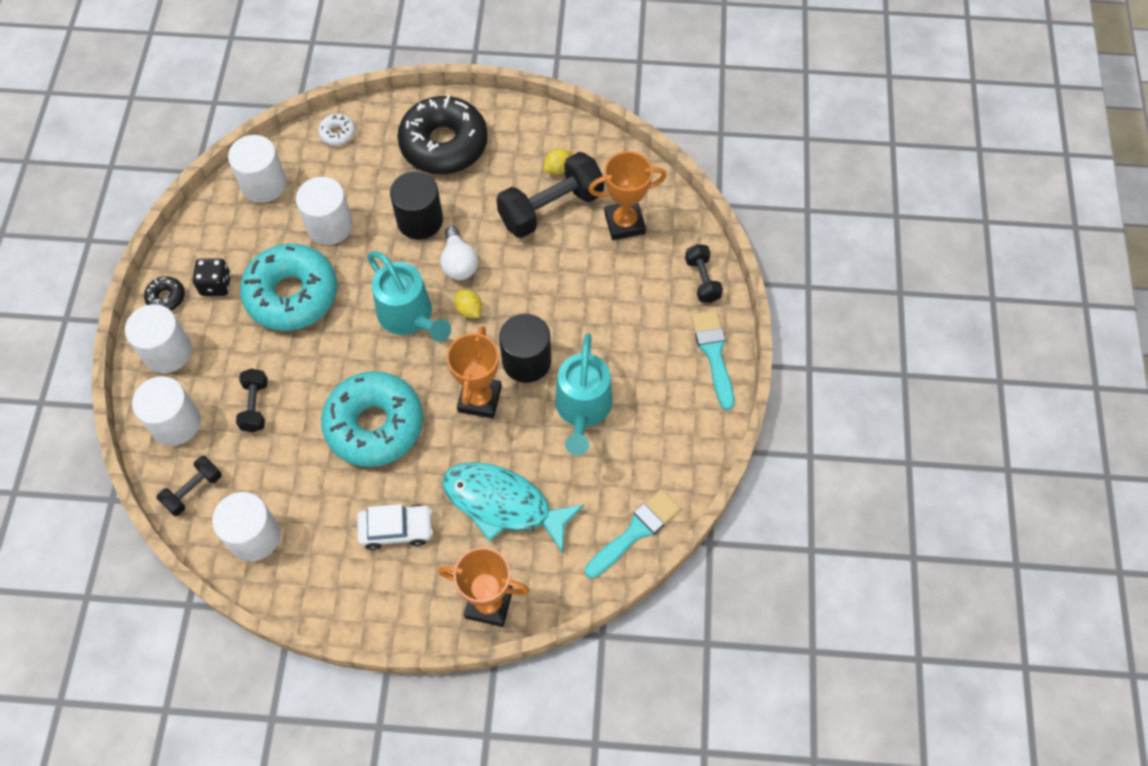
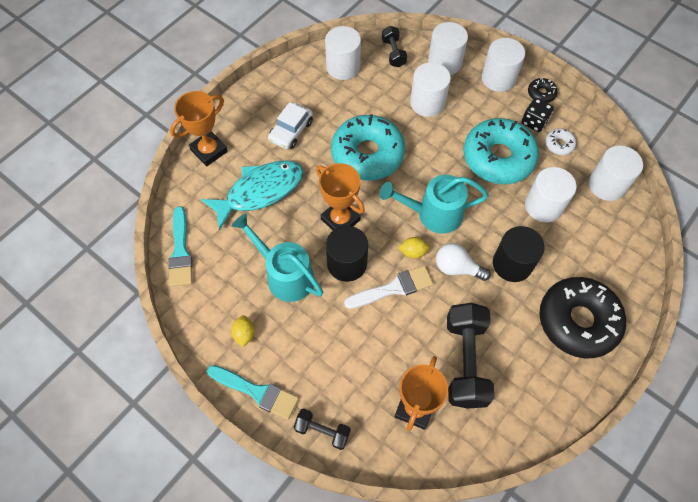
camera: 125 degrees right, 0 degrees up
black dumbbell [236,369,268,432] -> white cylinder [410,62,451,117]
white donut [318,114,356,146] -> white donut moved to [545,128,576,155]
yellow lemon [544,149,572,175] -> yellow lemon moved to [231,315,255,347]
none -> white brush [344,266,433,309]

